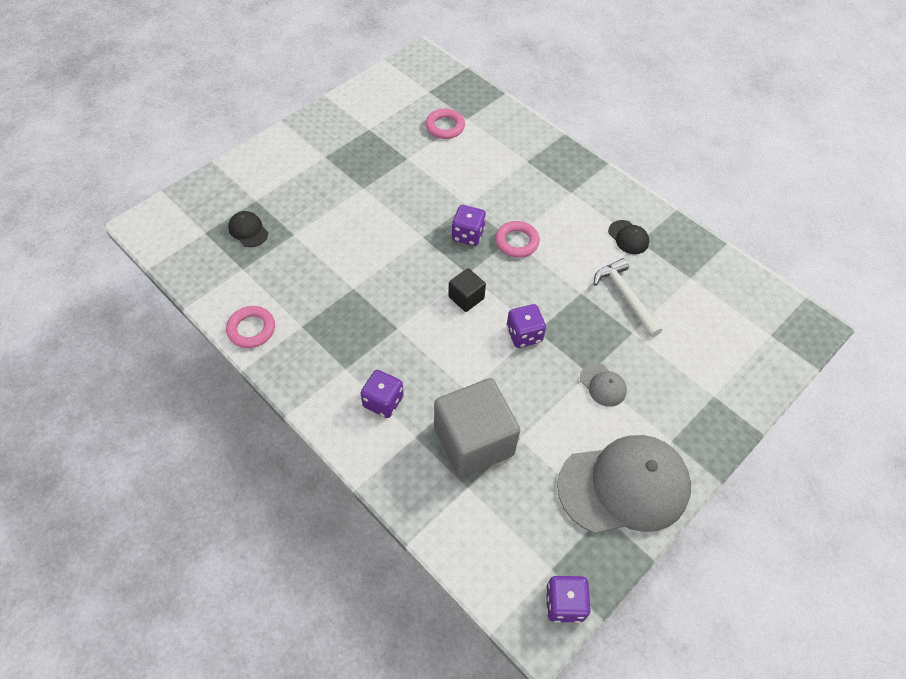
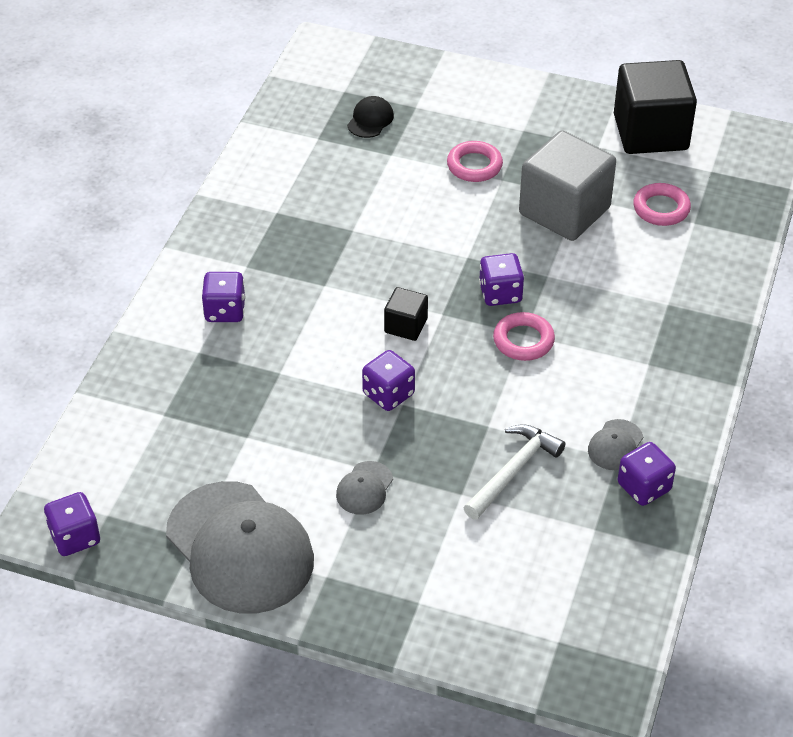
camera: 65 degrees right, 10 degrees down
pink ring [226,306,275,348] -> pink ring moved to [447,141,503,182]
grey cube [434,378,520,478] -> grey cube moved to [519,130,616,241]
black cap [608,220,649,254] -> grey cap [588,419,643,470]
none -> black cube [614,60,697,154]
none -> purple dice [618,442,676,506]

